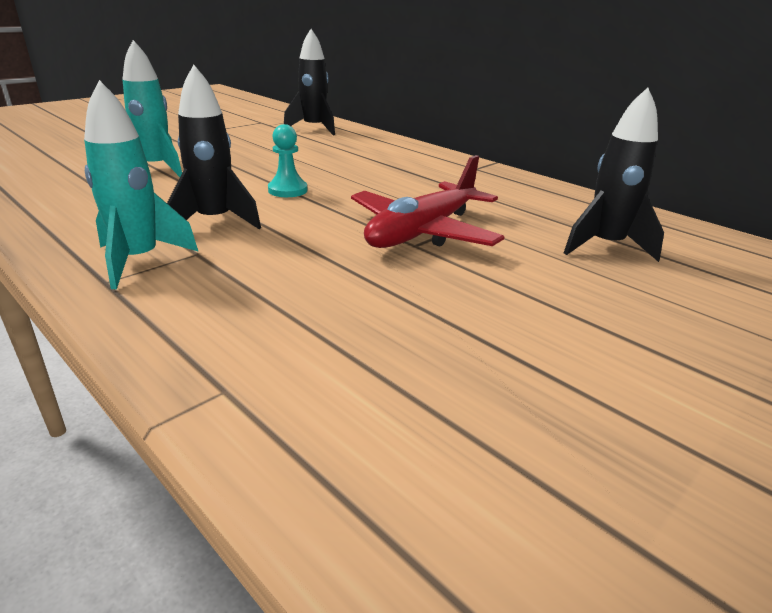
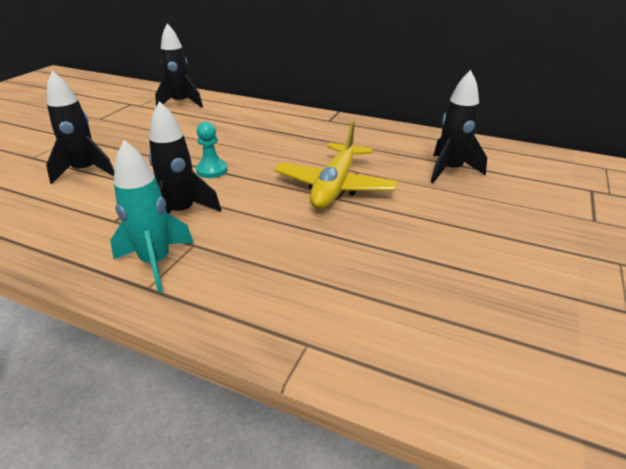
camera: 20 degrees left, 5 degrees up
turquoise rocket [122,40,182,177] -> black rocket [46,71,114,184]
red plane [351,155,505,248] -> yellow plane [274,122,398,209]

